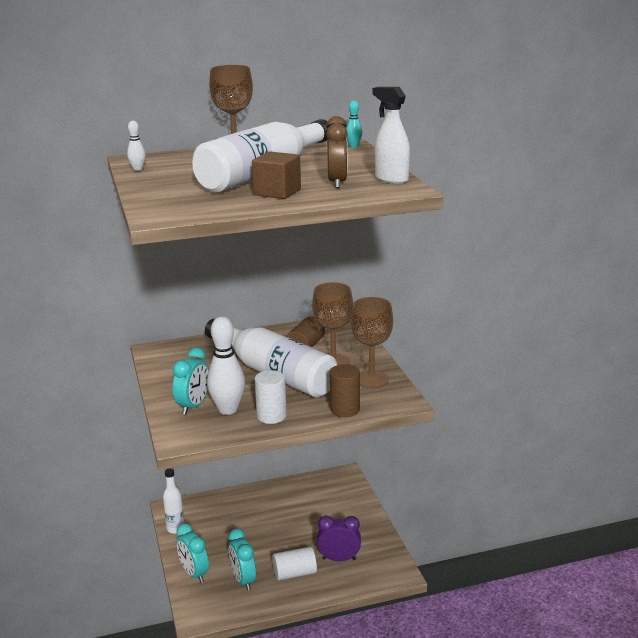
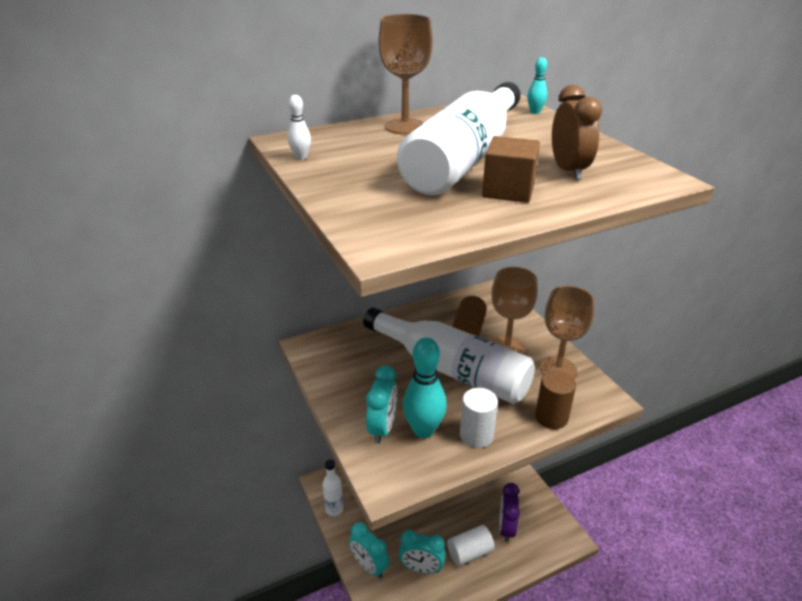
camera: 10 degrees left, 10 degrees up
white bowling pin [207,316,245,415] -> turquoise bowling pin [403,337,447,438]
turquoise clock [229,529,256,591] -> turquoise clock turned 45 degrees counterclockwise [399,530,446,574]
purple clock [317,516,361,561] -> purple clock turned 75 degrees counterclockwise [499,483,520,542]
white spray bottle [373,87,410,184] -> none

